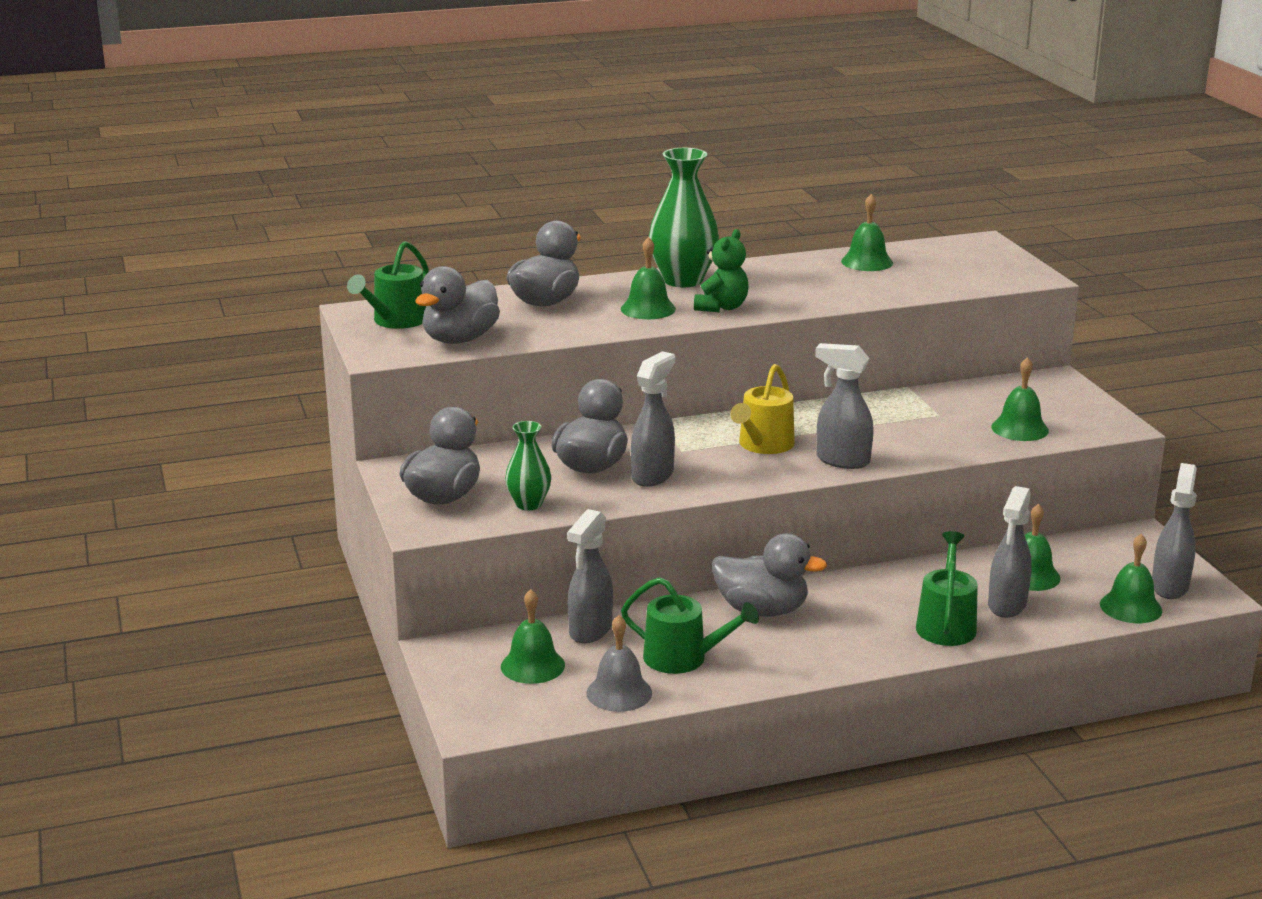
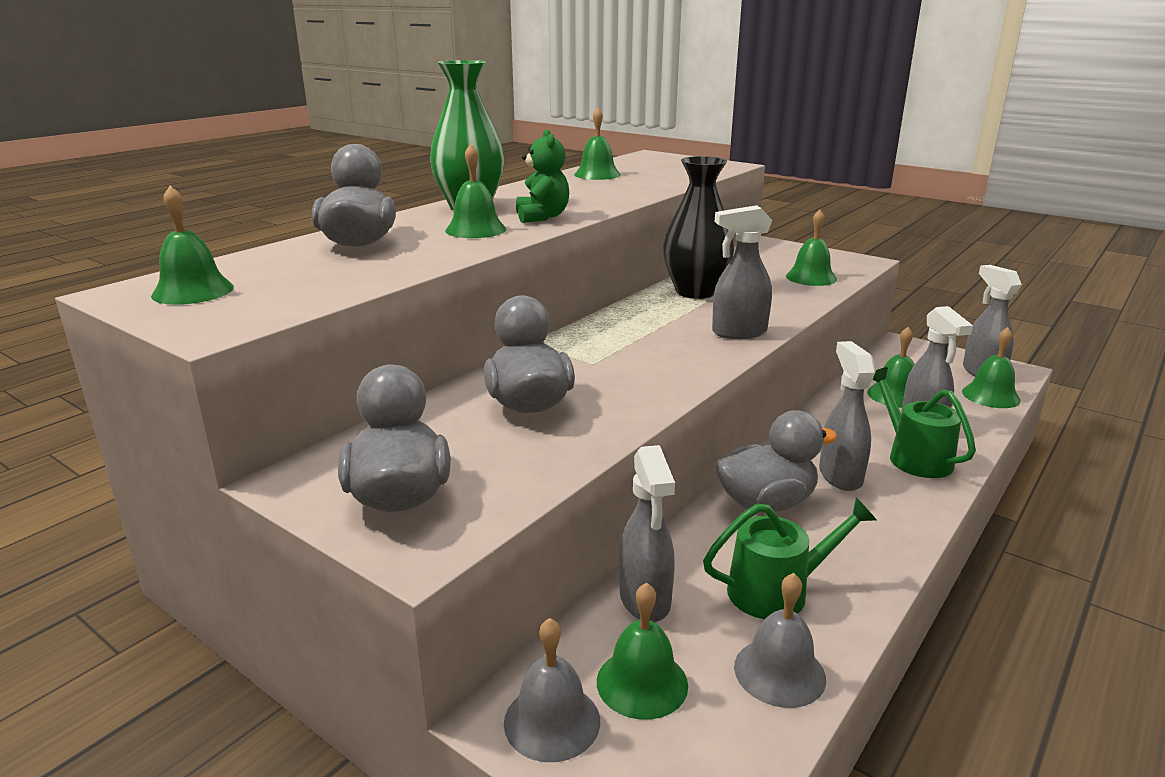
camera: 35 degrees left, 0 degrees up
green watering can [347,241,429,329] -> green bell [151,186,234,305]
grey duck [415,266,500,344] -> none
green vase [505,421,551,510] -> none
grey spray bottle [631,351,675,487] -> grey spray bottle moved to [819,341,875,491]
yellow watering can [730,364,795,454] -> none
none -> grey bell [504,618,600,762]
none -> black vase [663,156,734,299]

